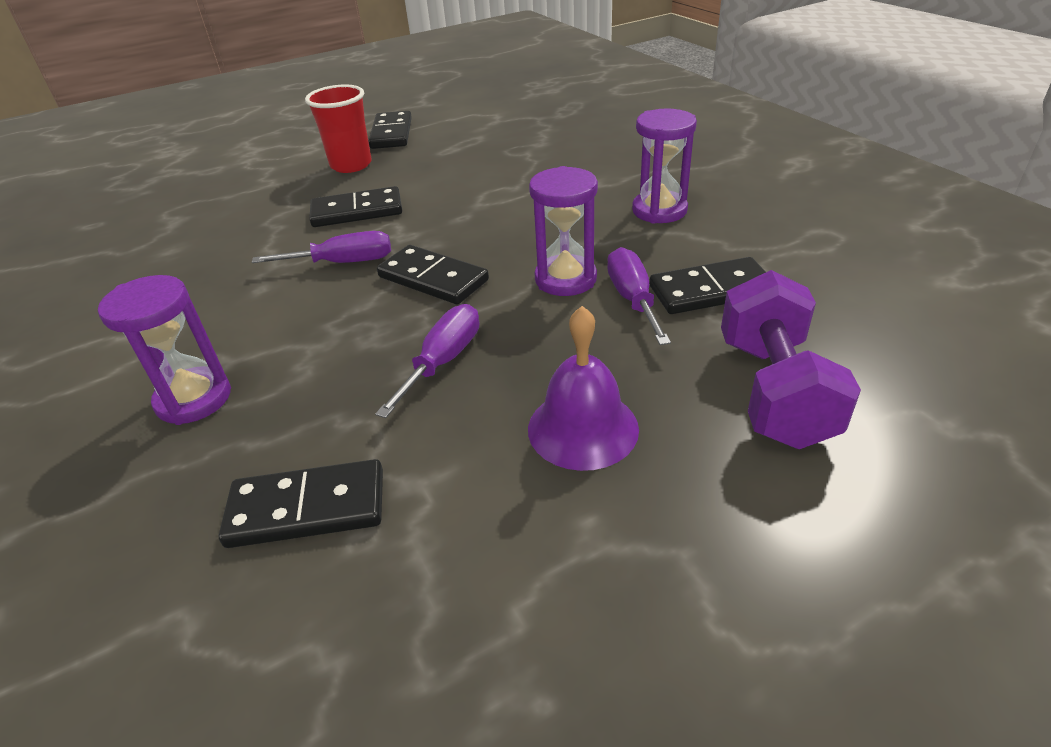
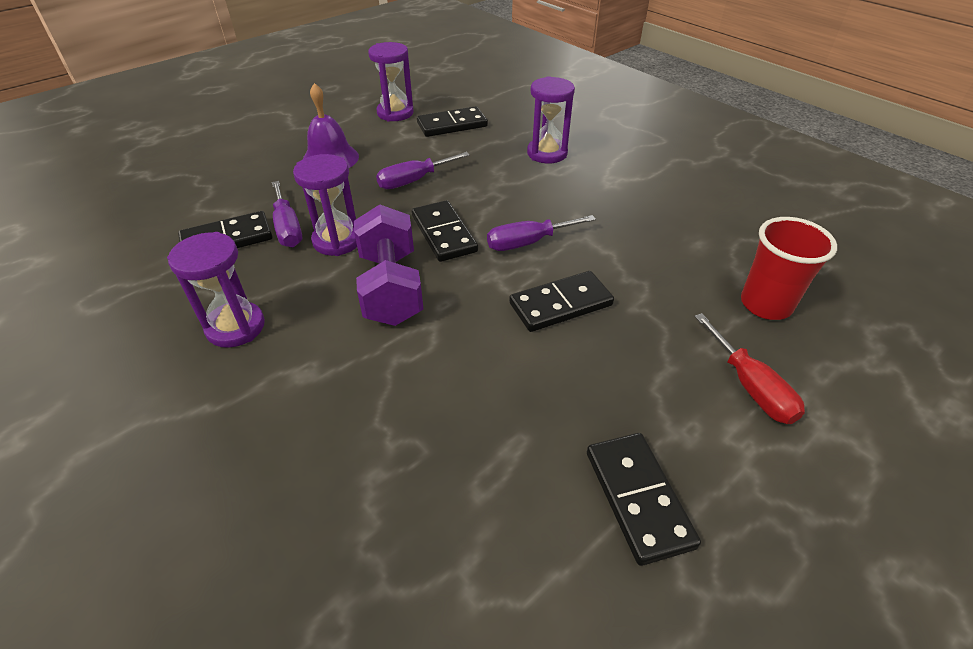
camera: 165 degrees right, 5 degrees up
red cup [305,85,372,173] -> red cup moved to [741,217,837,320]
purple screwdriver [375,304,479,418] -> purple screwdriver turned 45 degrees clockwise [376,152,470,189]
black domino [377,245,489,305] -> black domino turned 45 degrees clockwise [412,200,478,262]
purple dumbbell [721,270,861,449] -> purple dumbbell moved to [354,204,423,326]
none -> purple hourglass [368,42,414,122]
none -> red screwdriver [694,313,805,424]

